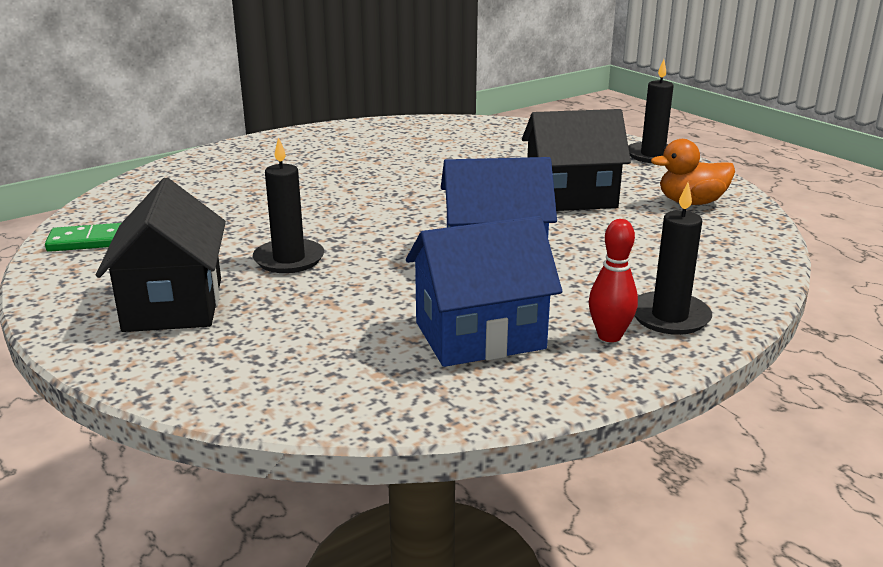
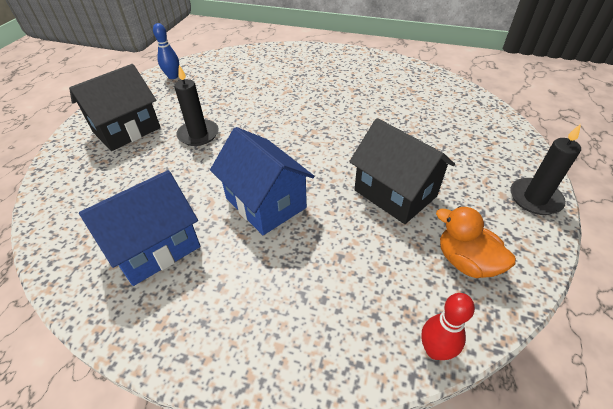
camera: 55 degrees right, 20 degrees up
green domino [45,223,121,252] -> blue bowling pin [153,23,179,79]
blue house [406,216,562,367] -> blue house turned 75 degrees counterclockwise [79,170,201,286]
red bowling pin [589,219,638,342] -> red bowling pin moved to [421,293,475,360]
black candle [635,183,712,335] -> none

